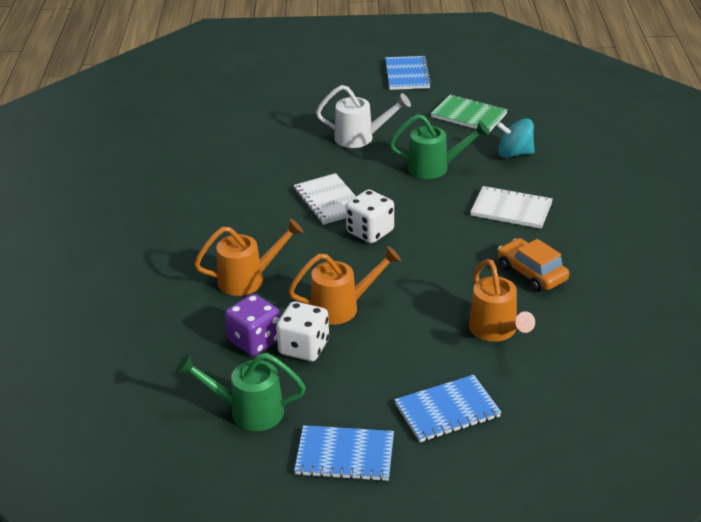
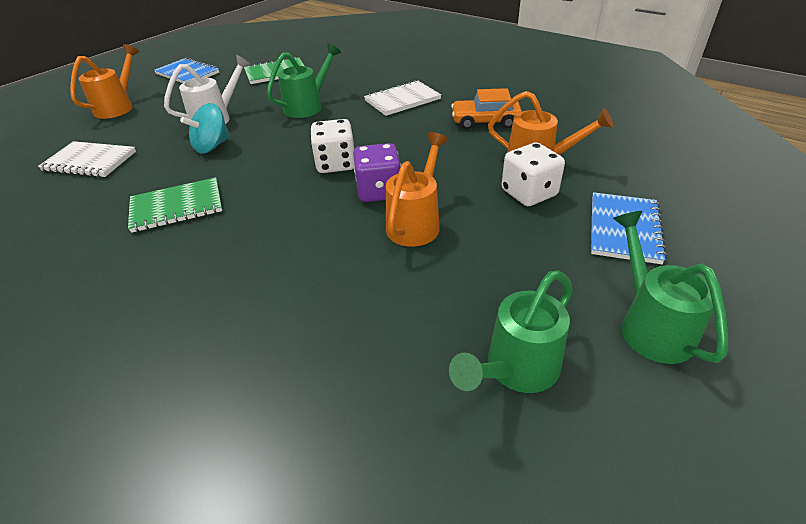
camera: 50 degrees left, 5 degrees up
orange watering can [194,219,303,296] -> orange watering can moved to [70,44,139,119]
purple dice [225,294,280,356] -> purple dice moved to [353,143,401,202]
white dice [276,301,329,361] -> white dice moved to [502,142,565,206]
white notebook [294,173,356,225] -> white notebook moved to [38,141,136,177]
blue notebook [294,425,394,481] -> green watering can [613,211,728,364]
turquoise spinning top [496,118,535,158] -> turquoise spinning top moved to [180,103,230,153]
none -> green notebook [128,177,222,233]

